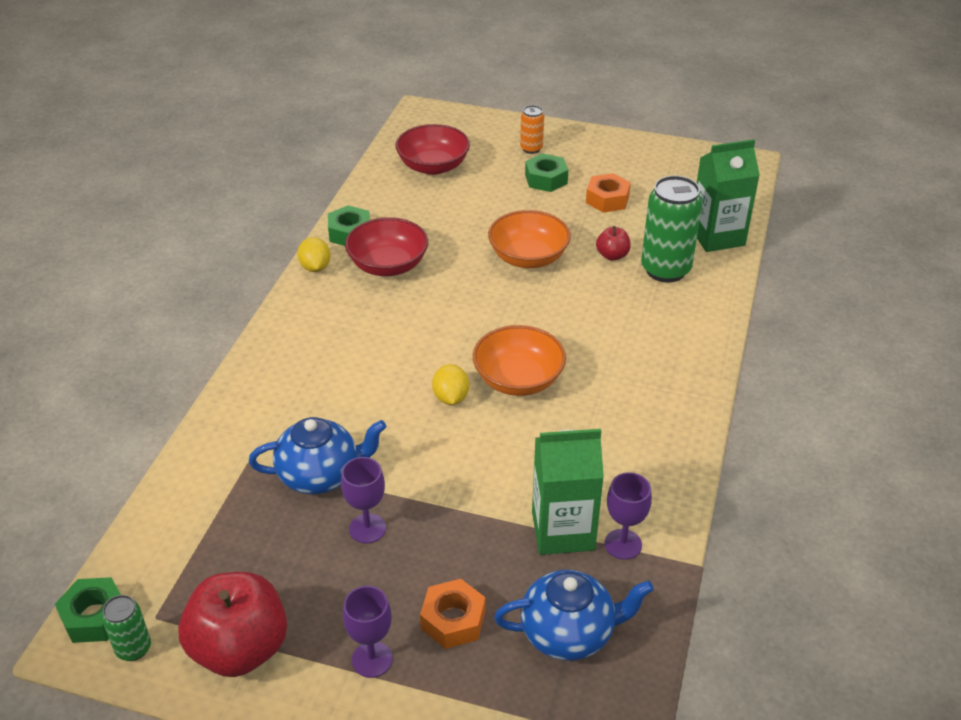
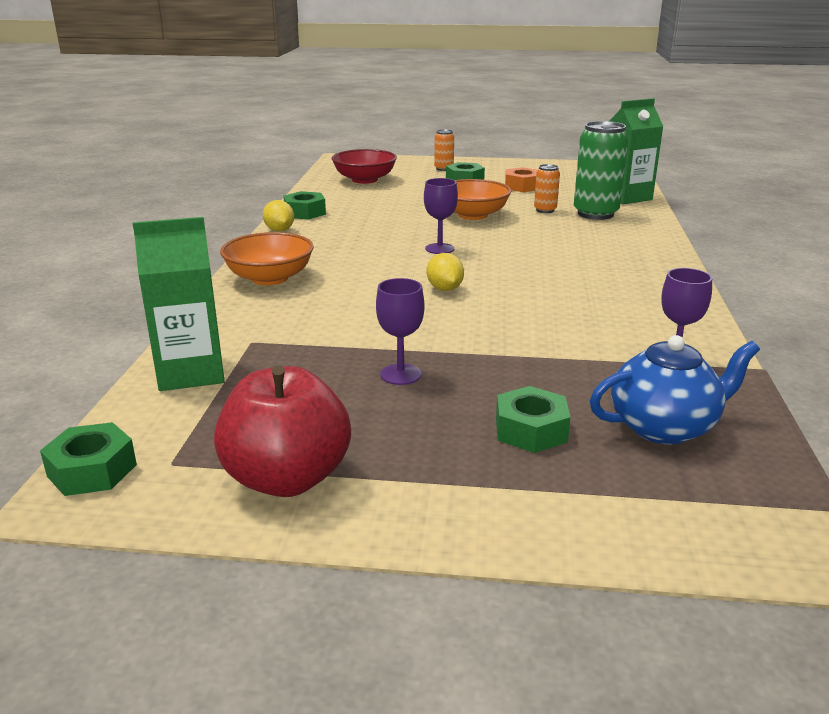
camera: 10 degrees left, 15 degrees down
green can [102,595,151,661] -> none
blue teapot [249,417,386,494] -> none
purple goblet [343,586,393,678] -> purple goblet moved to [424,178,458,254]
red bowl [345,217,428,276] -> none
orange nut [420,579,486,649] -> green nut [496,386,571,453]
orange bowl [473,325,566,396] -> orange bowl moved to [220,232,314,285]
green carton [532,429,604,555] -> green carton moved to [133,217,225,391]
red apple [596,226,631,261] -> orange can [534,164,560,213]

